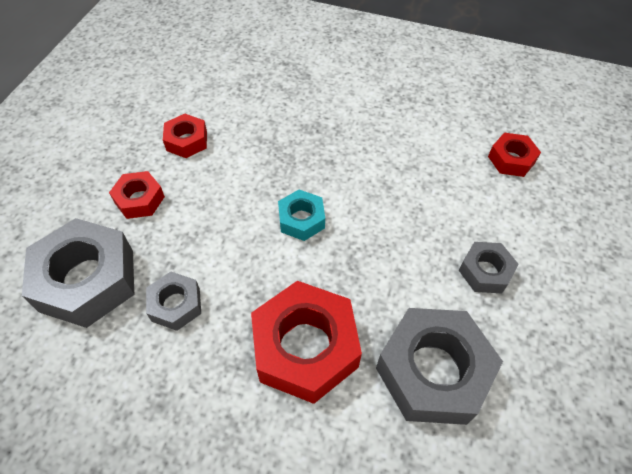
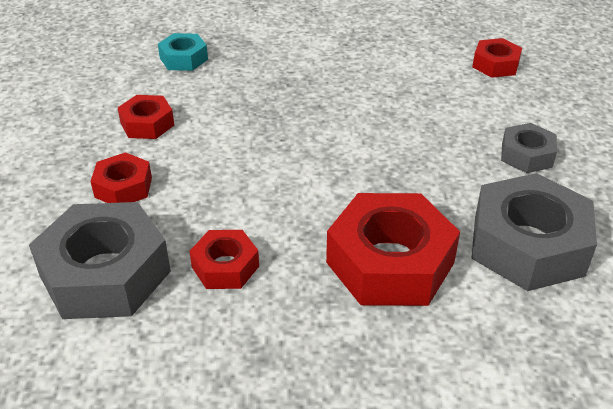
camera: 20 degrees left, 15 degrees down
grey nut [146,272,201,331] -> red nut [189,230,259,289]
turquoise nut [278,190,325,241] -> turquoise nut moved to [158,33,208,71]

